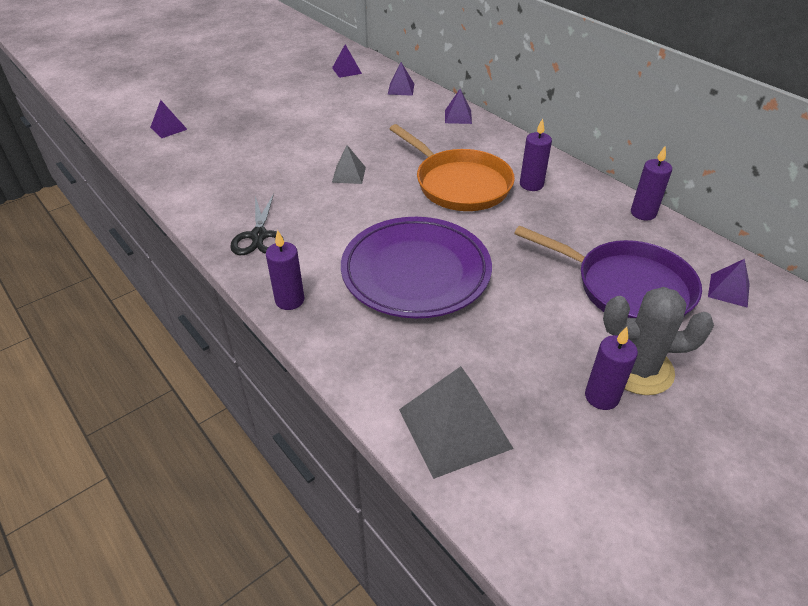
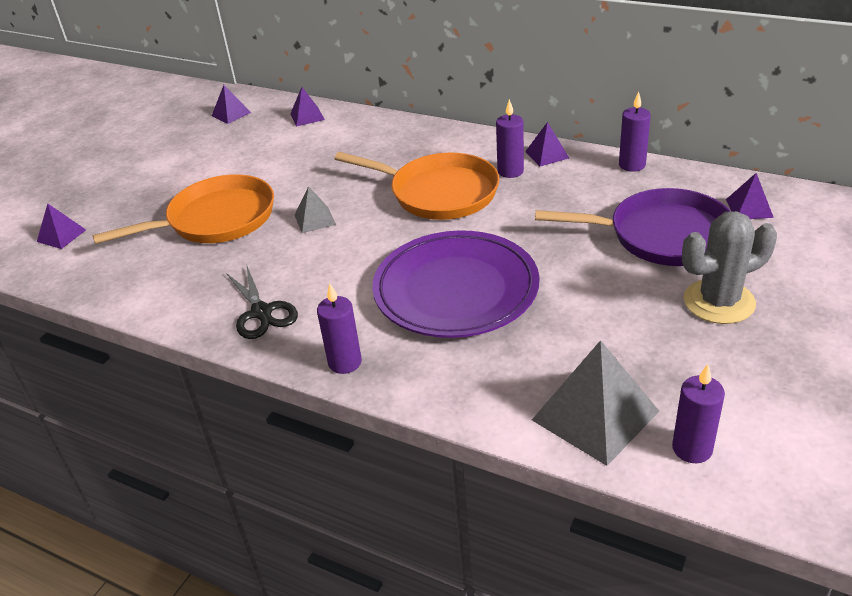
camera: 20 degrees left, 5 degrees down
purple pyramid [445,89,472,124] -> purple pyramid moved to [525,122,569,166]
purple candle [585,327,638,410] -> purple candle moved to [672,364,725,463]
none -> orange pan [92,174,274,244]

